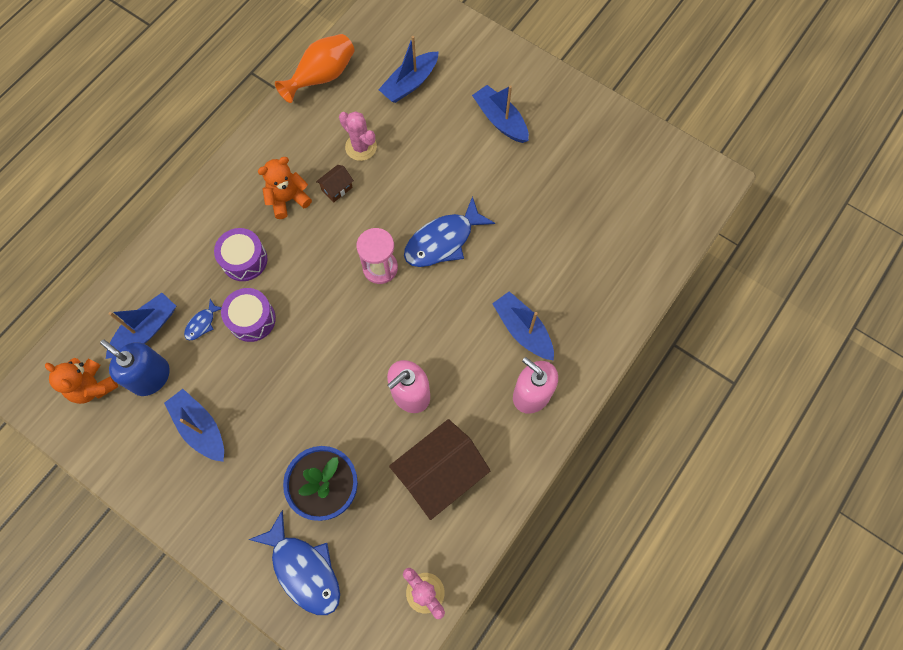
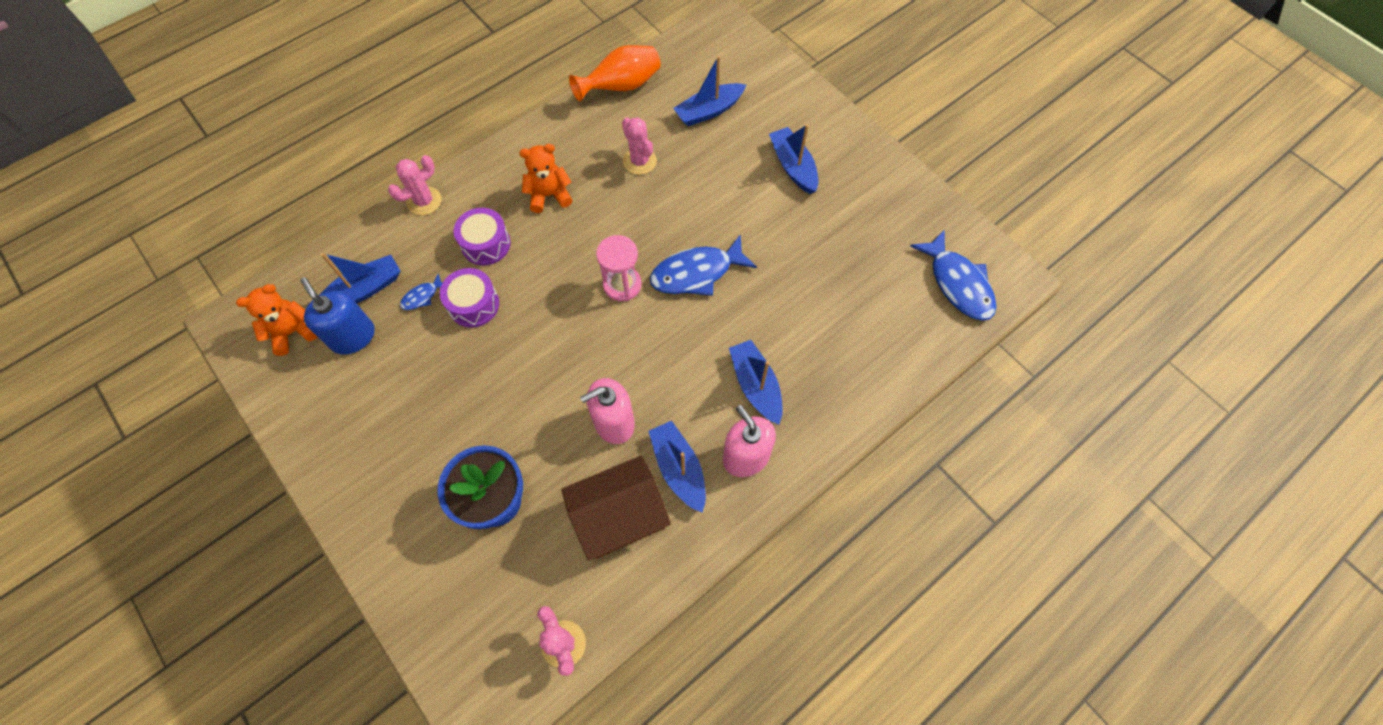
camera: 15 degrees right, 5 degrees down
orange teddy bear [45,358,118,404] -> orange teddy bear turned 90 degrees clockwise [236,284,317,356]
blue boat [164,389,224,462] -> blue boat moved to [648,420,706,513]
blue fish [248,510,340,615] -> blue fish moved to [910,229,997,321]
brown house [316,165,354,202] -> none
none -> pink cactus [388,155,442,215]

